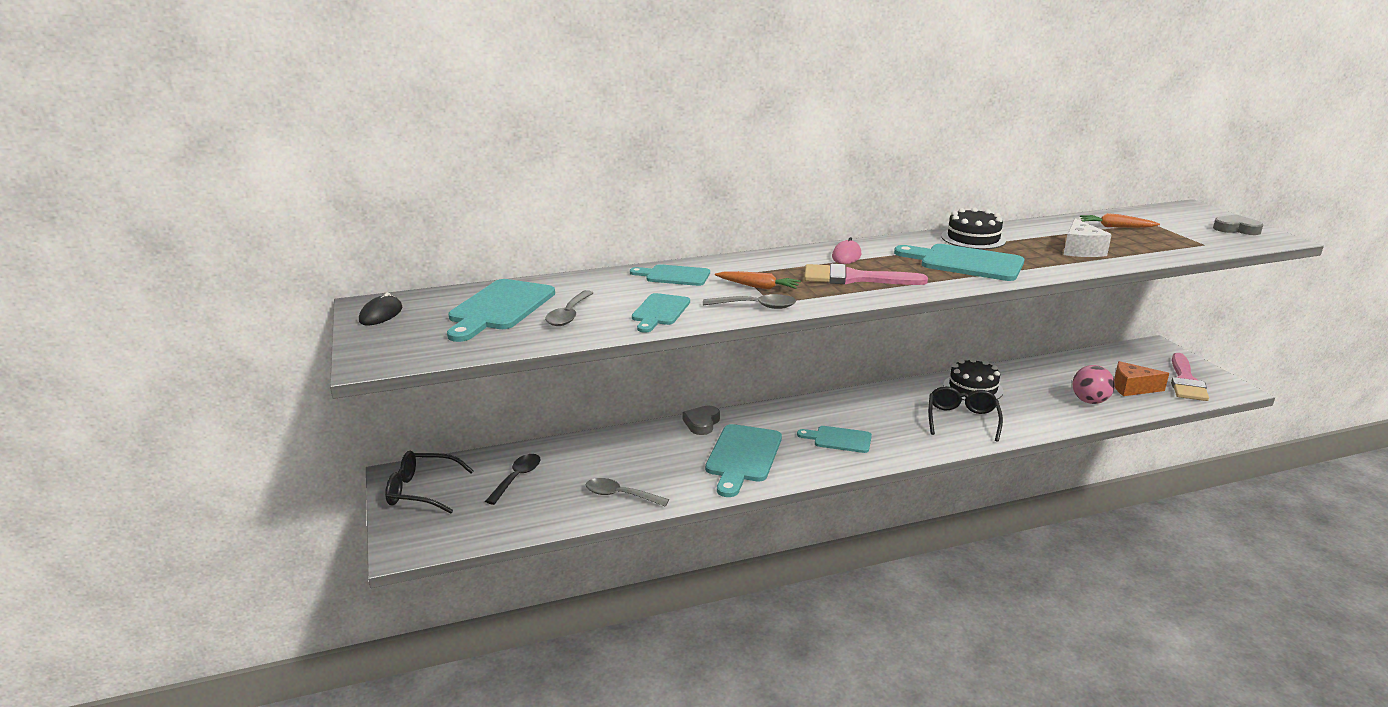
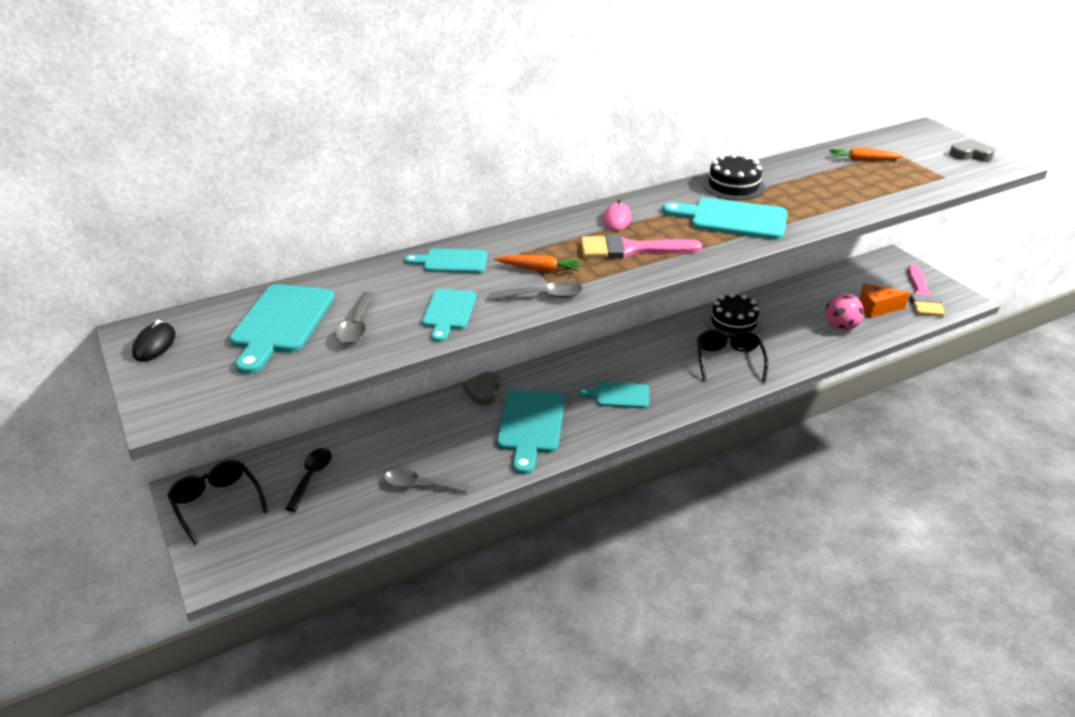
camera: 10 degrees left, 10 degrees up
black glasses [385,451,474,513] -> black glasses turned 60 degrees clockwise [167,460,268,545]
white cheese [1064,218,1112,257] -> none

